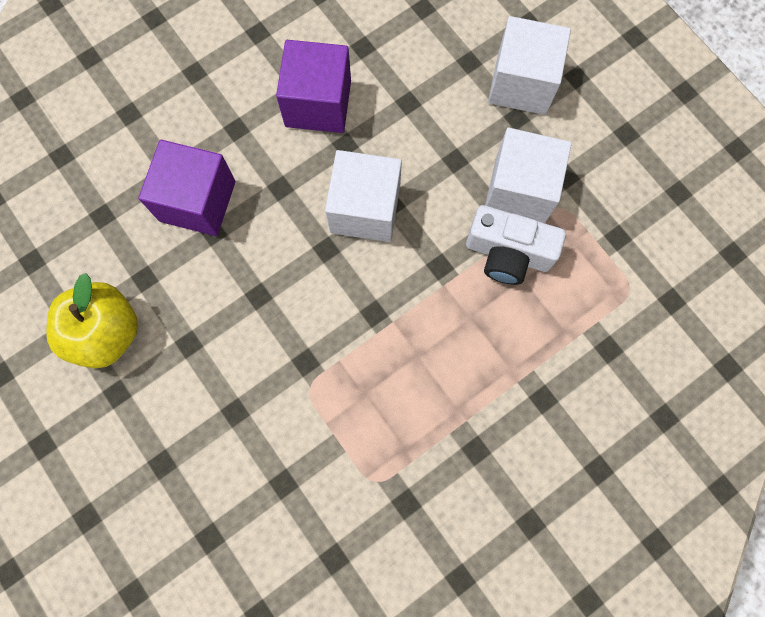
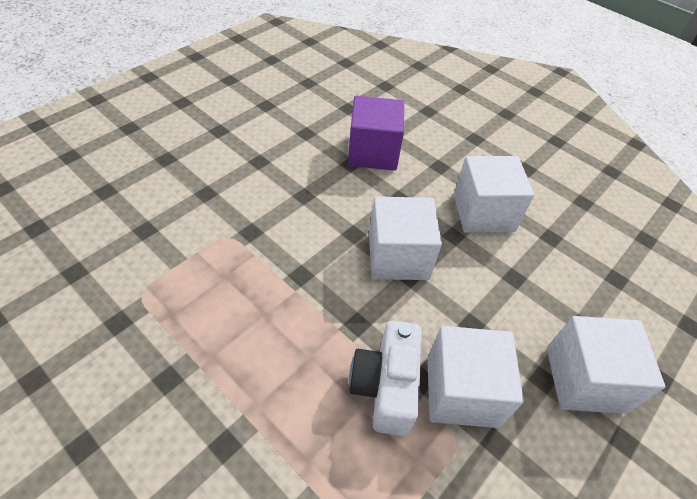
camera: 75 degrees right, 25 degrees down
yellow apple [46,273,138,368] -> none
purple cube [276,40,351,133] -> white cube [454,156,534,233]

